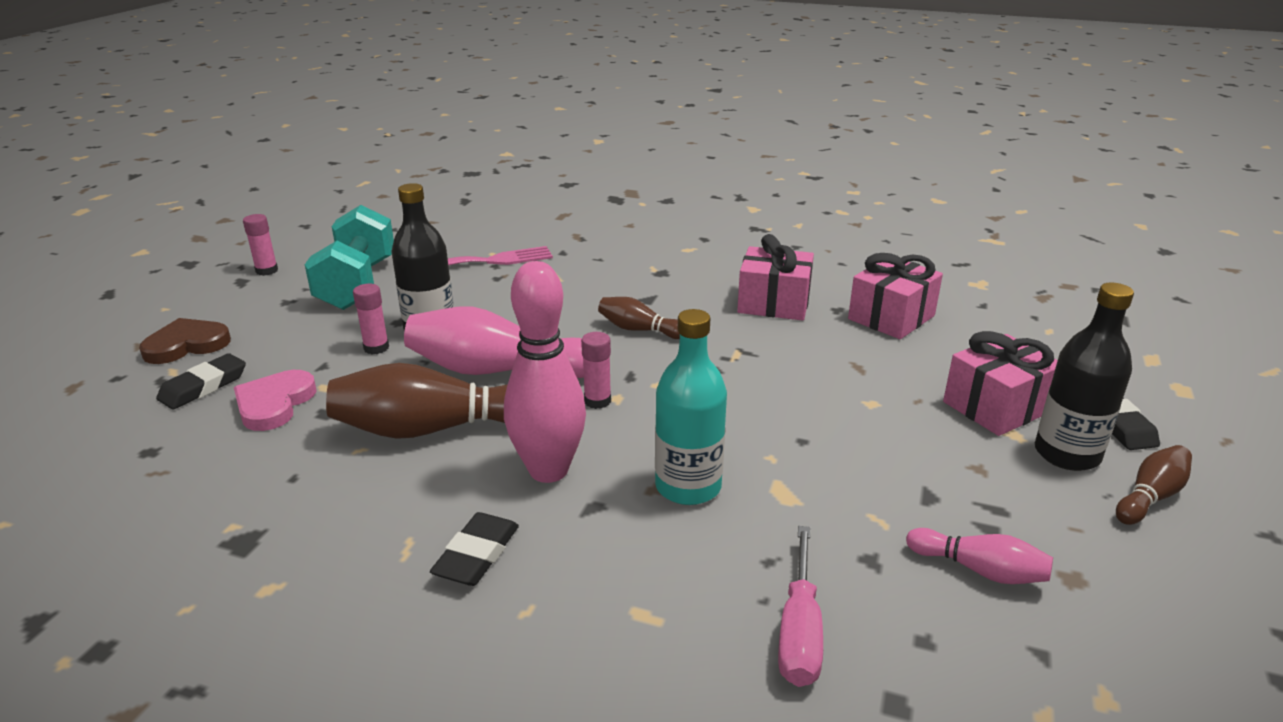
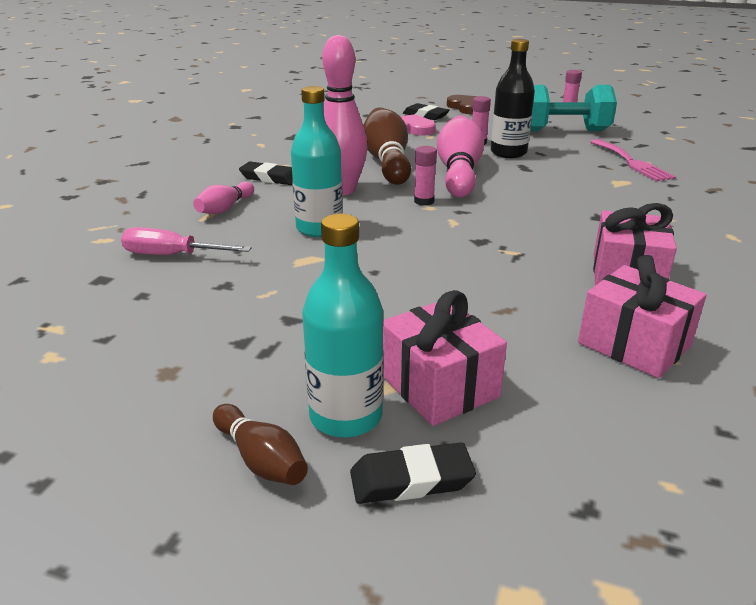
camera: 90 degrees right, 0 degrees up
brown bowling pin [598,297,680,339] -> none
pink bowling pin [906,528,1053,584] -> pink bowling pin moved to [193,182,254,214]
black bottle [1035,282,1134,471] -> turquoise bottle [302,214,384,438]

